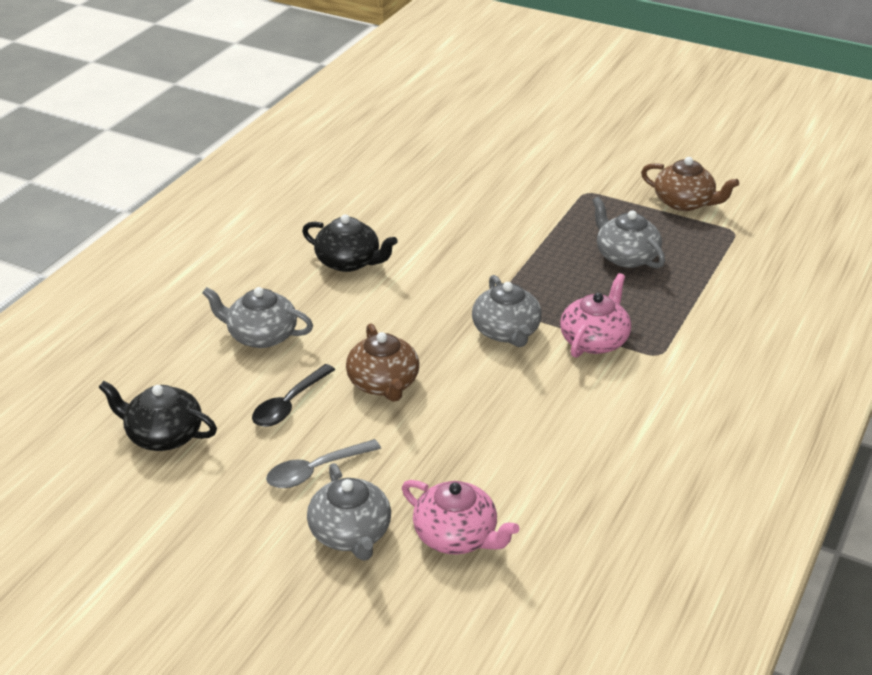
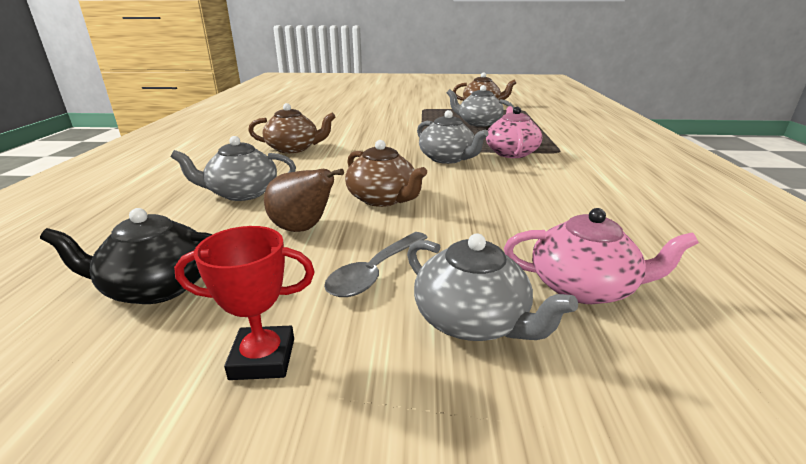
camera: 25 degrees left, 10 degrees down
black spoon [252,364,335,427] -> brown pear [264,169,344,232]
black teapot [302,214,398,272] -> brown teapot [248,103,336,153]
none -> red trophy [174,226,315,380]

